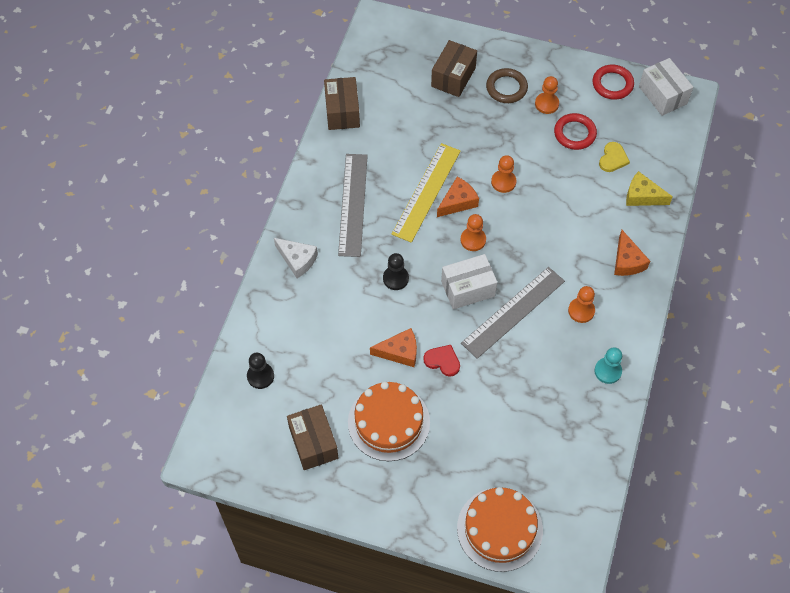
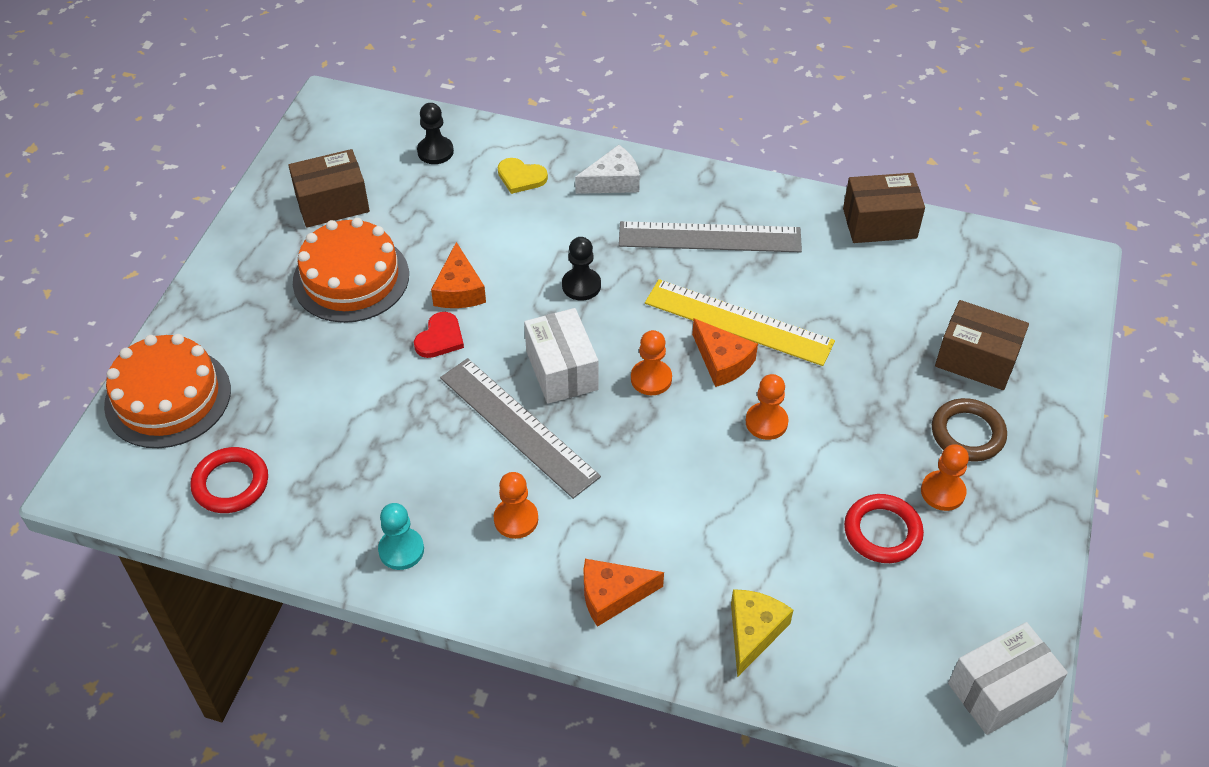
camera: 90 degrees right, 10 degrees down
white cheese [274,238,318,278] -> white cheese turned 150 degrees counterclockwise [575,145,640,194]
red ring [592,65,634,100] -> red ring moved to [191,447,268,513]
yellow heart [599,142,630,172] -> yellow heart moved to [498,158,548,194]

